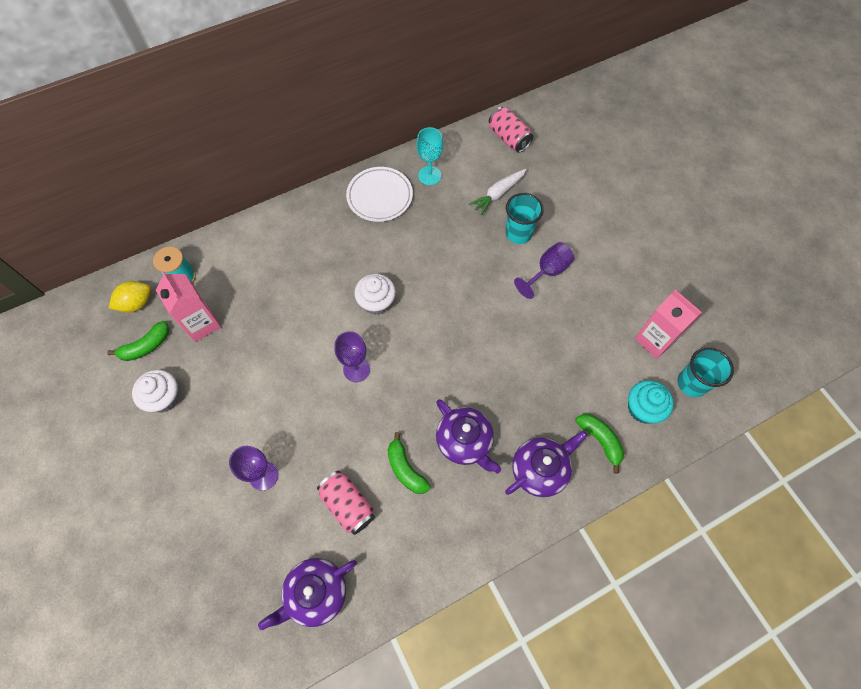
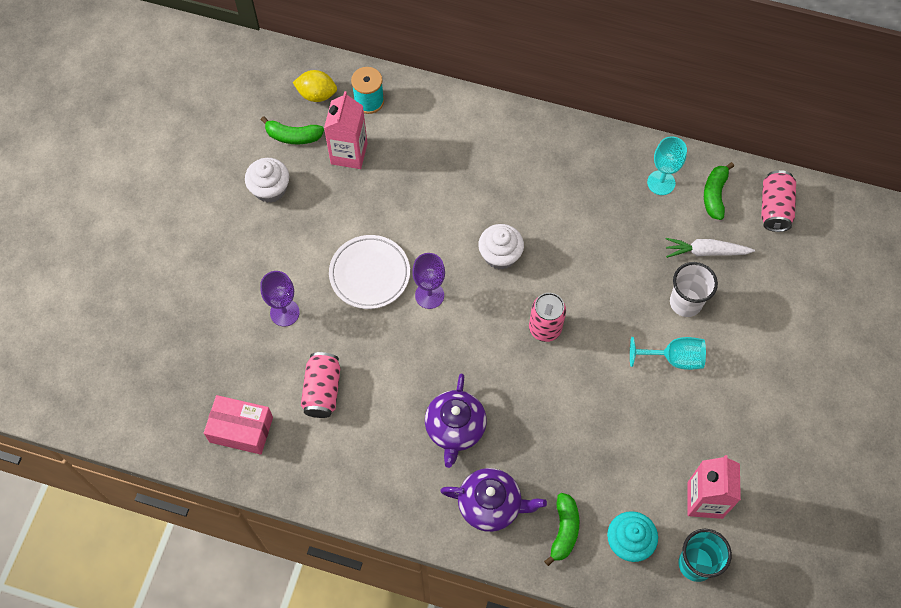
camera: 45 degrees right, 0 degrees up
purple teapot [258,558,357,630] -> pink box [204,395,273,455]
white plate [346,167,413,222] -> white plate moved to [329,235,410,309]
green banana [387,432,431,494] -> green banana moved to [704,162,734,220]
turquoise cup [505,193,544,244] -> white cup [670,262,718,317]
purple goblet [514,242,575,299] -> turquoise goblet [630,337,706,370]
none -> pink can [529,293,566,342]

